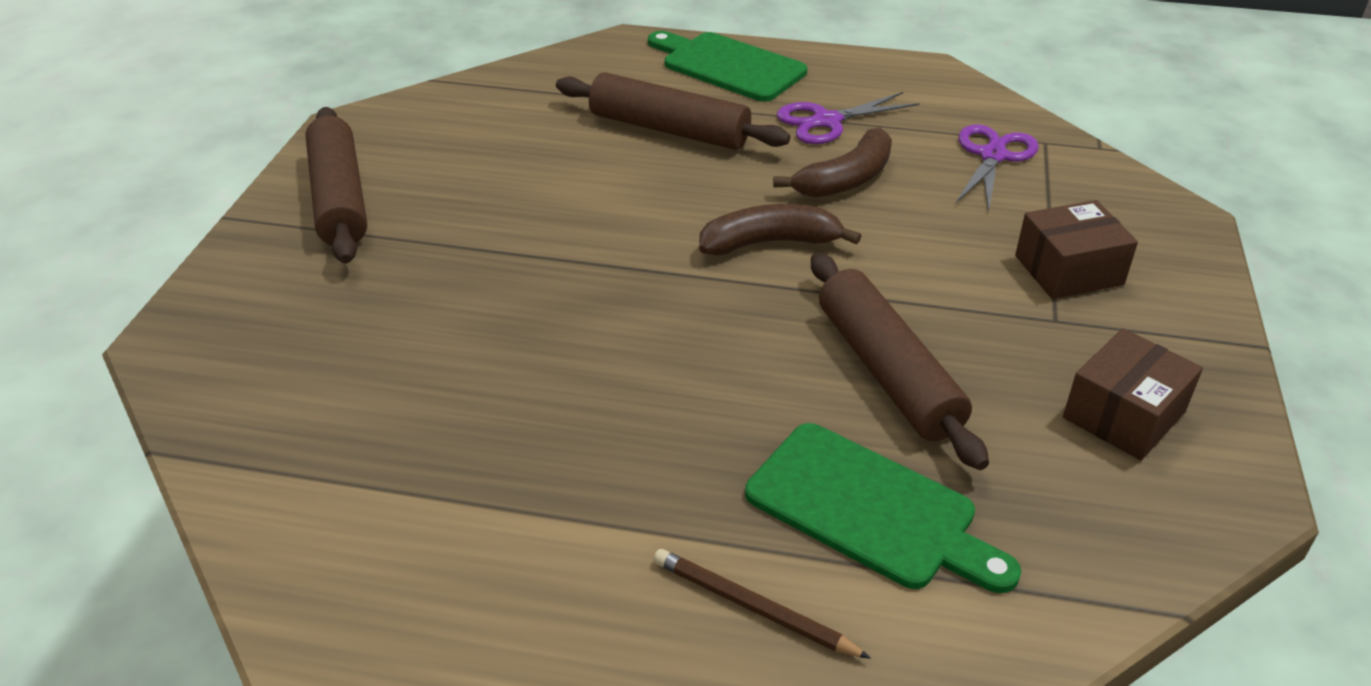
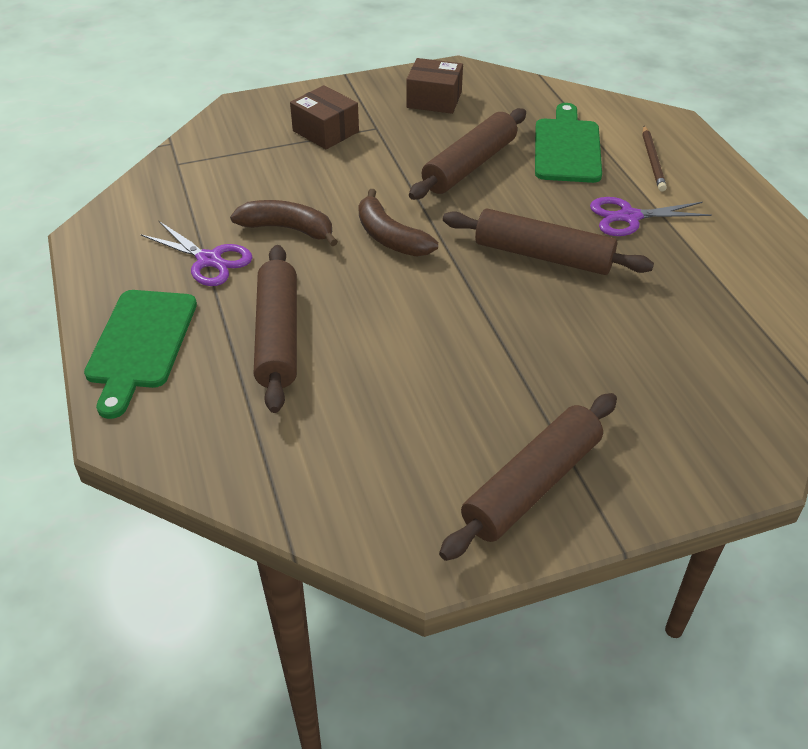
camera: 120 degrees left, 5 degrees up
purple scissors [956,124,1039,213] -> purple scissors moved to [590,197,711,236]
none -> brown rolling pin [443,209,654,275]

